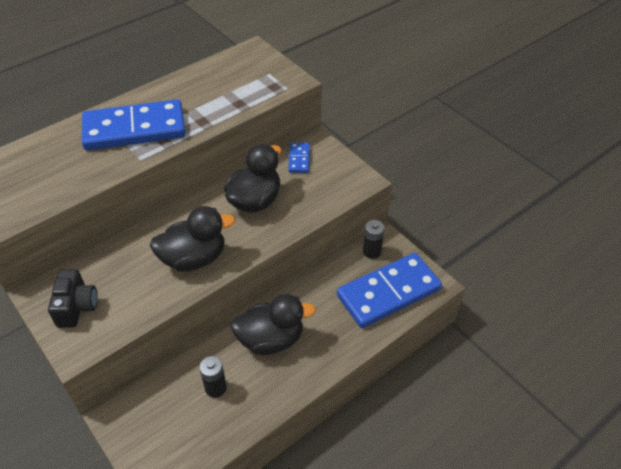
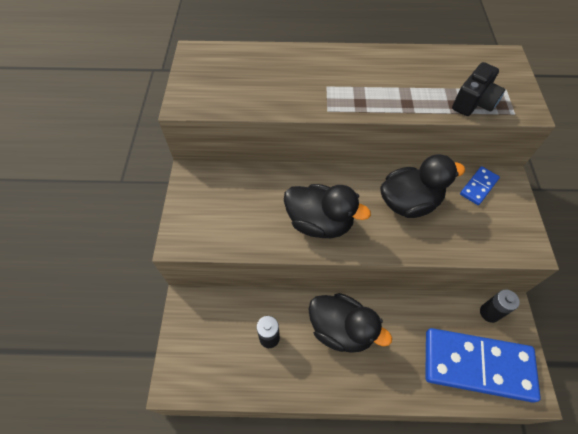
camera: 40 degrees right, 10 degrees up
black camera [48,269,98,328] -> black camera moved to [452,62,505,116]
blue domino [82,99,186,151] -> none

